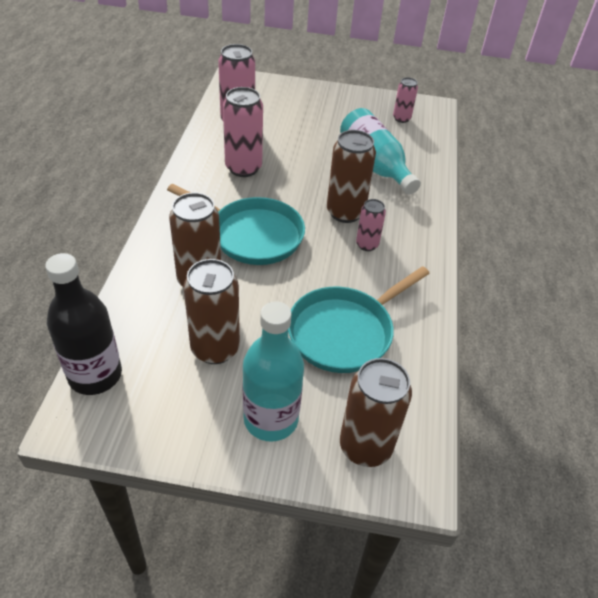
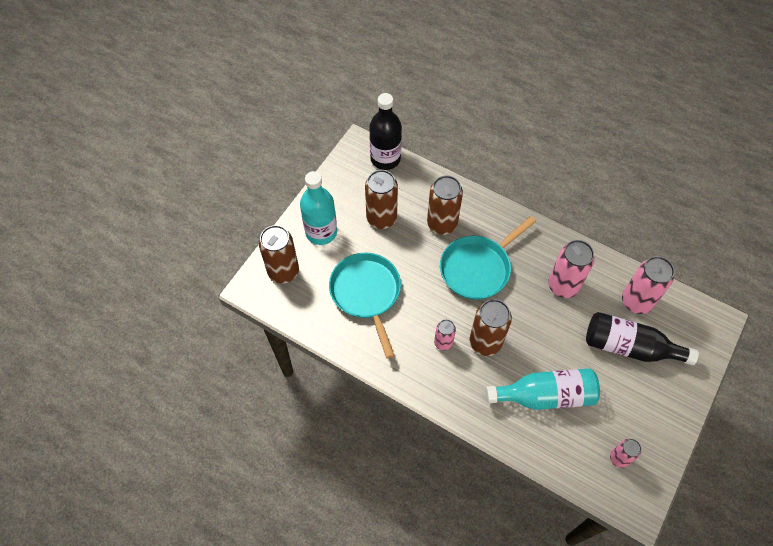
camera: 115 degrees right, 15 degrees up
none -> black bottle [586,312,699,365]

